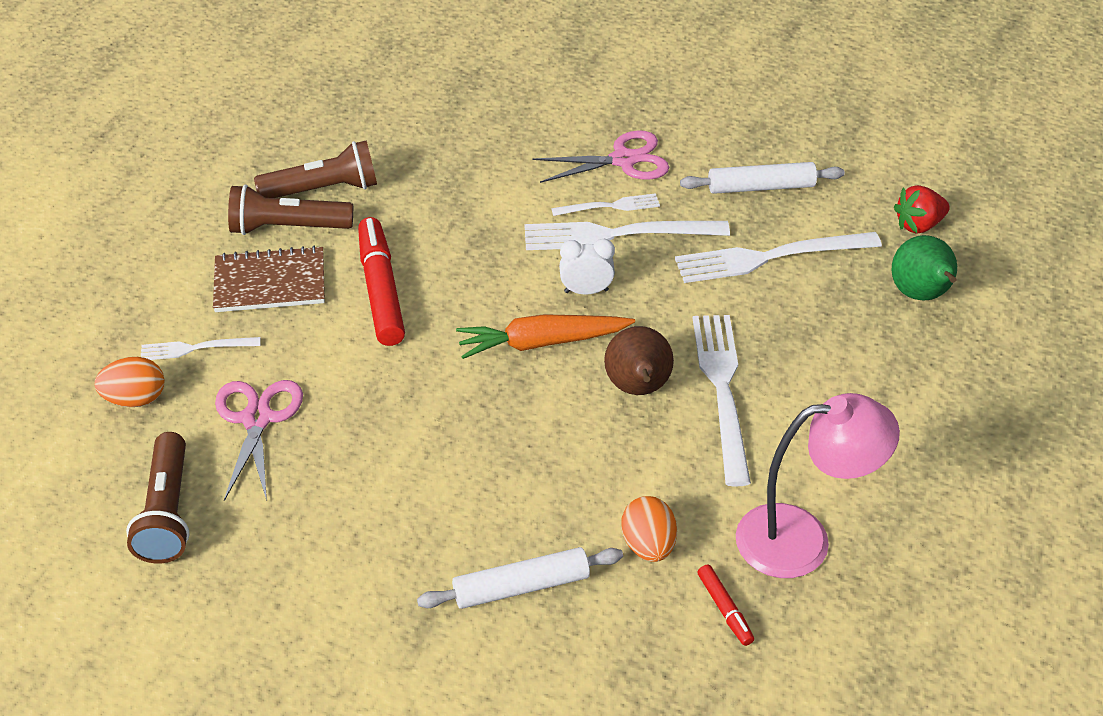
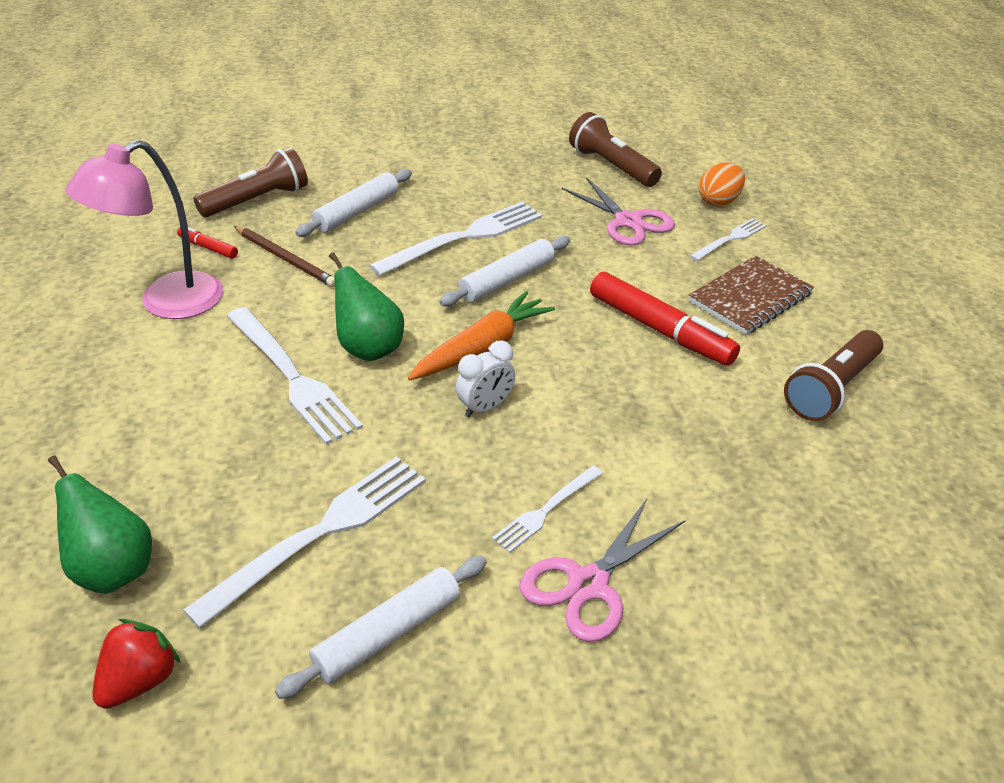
camera: 145 degrees right, 5 degrees down
brown flashlight [228,184,353,235] -> brown flashlight moved to [193,147,308,217]
white fork [524,221,730,250] -> white fork moved to [369,201,542,276]
brown pear [604,326,674,395] -> green pear [329,252,404,361]
orange egg [621,496,677,562] -> brown pencil [234,226,335,287]
none -> white rolling pin [439,236,570,306]

